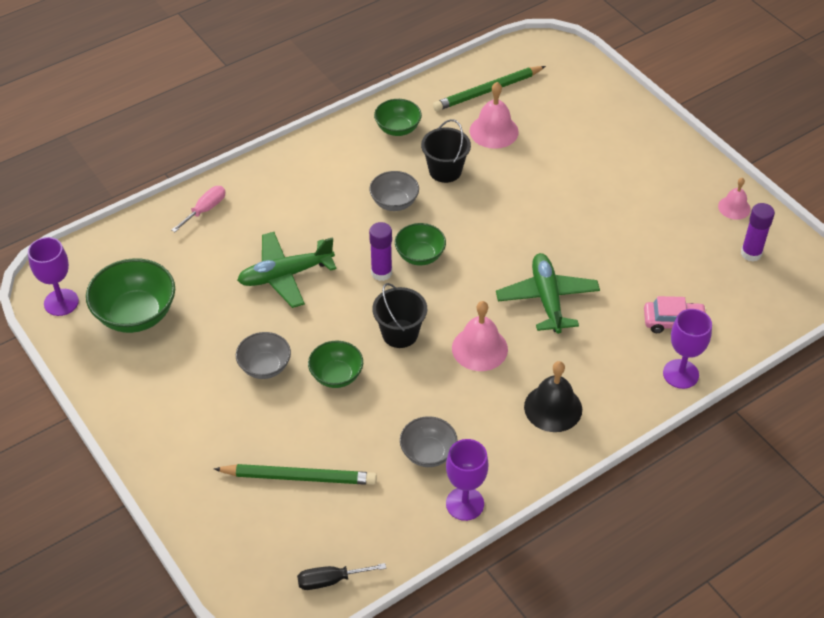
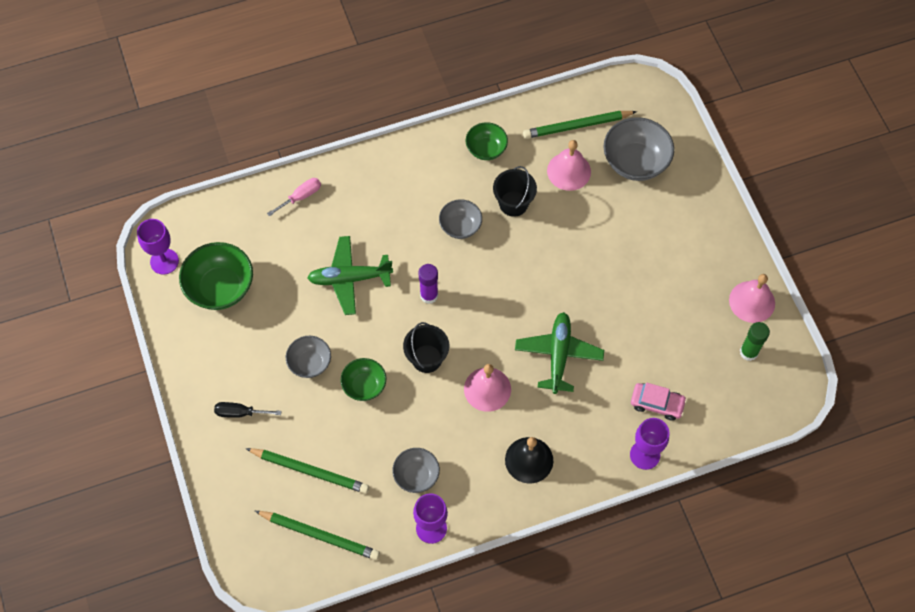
camera: 15 degrees right, 15 degrees up
black screwdriver [297,563,386,590] -> black screwdriver moved to [214,402,281,418]
green bowl [395,223,446,265] -> none
pink bell [718,178,751,220] -> pink bell [729,274,775,323], size x1.60
purple glue stick [741,203,775,262] -> green glue stick [740,322,770,361]
none -> green pencil [255,511,380,560]
none -> grey bowl [604,117,674,181]

